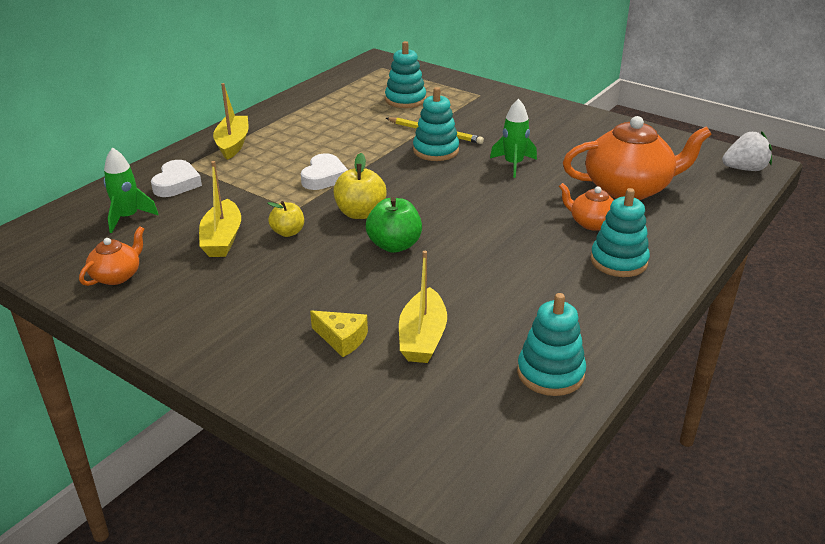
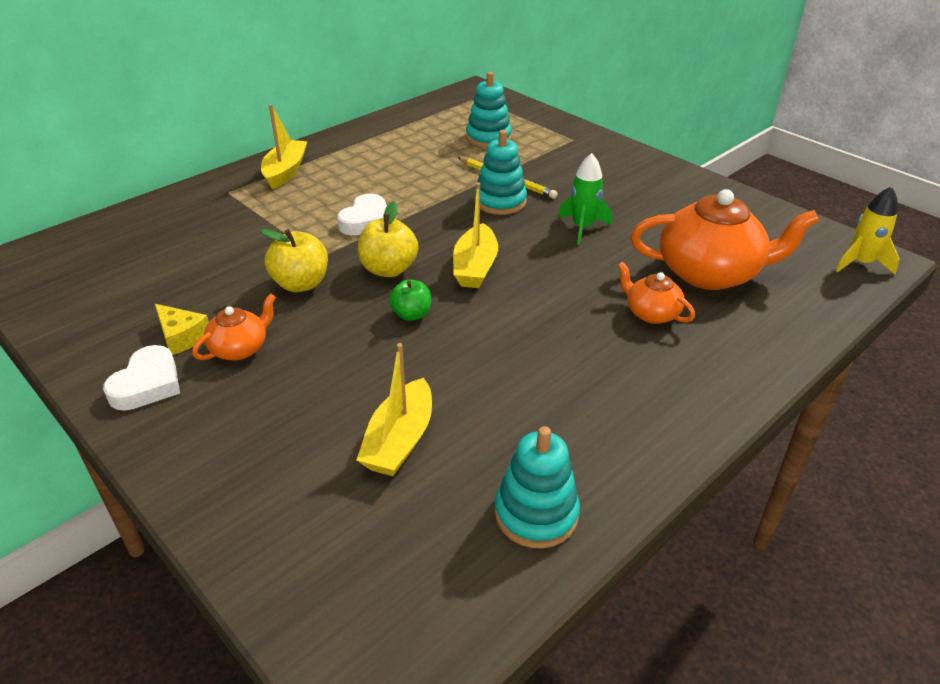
camera: 10 degrees right, 5 degrees up
orange teapot [79,226,145,286] -> orange teapot moved to [192,294,276,360]
green rocket [104,147,159,233] -> none
white heart [151,160,202,197] -> white heart moved to [103,345,180,411]
yellow boat [199,161,241,257] -> yellow boat moved to [453,182,498,288]
yellow apple [268,201,304,237] -> yellow apple [260,229,328,292], size x1.54
yellow cheese [310,310,368,357] -> yellow cheese moved to [155,304,209,355]
green apple [366,197,422,253] -> green apple [389,279,431,321], size x0.65
turquoise stacking toy [591,188,650,277] -> none
white strawberry [722,131,772,171] -> yellow rocket [836,186,900,275]

